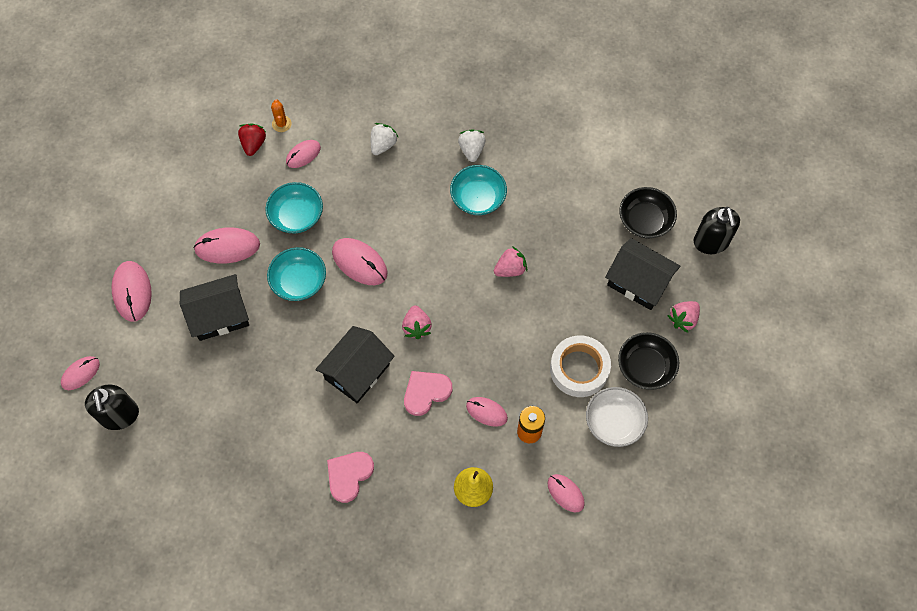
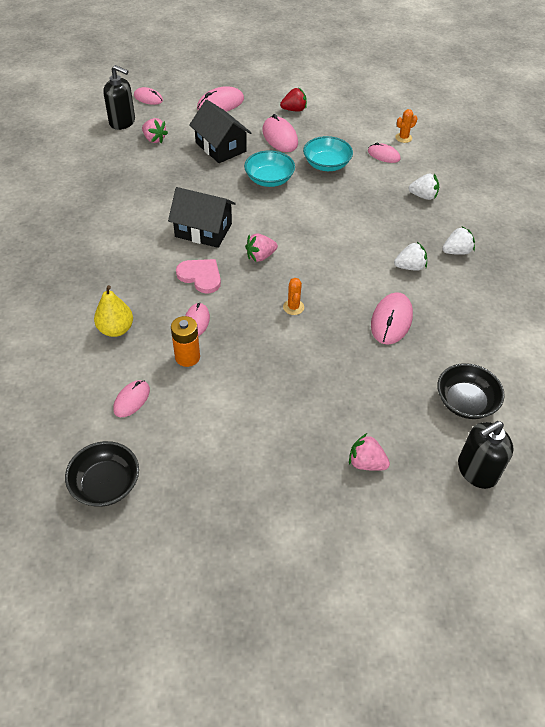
camera: 70 degrees right, 15 degrees down
black soap dispenser [85,385,139,430] -> black soap dispenser turned 120 degrees counterclockwise [103,65,135,130]
red strawberry [238,123,266,156] -> red strawberry moved to [280,88,307,112]
pink heart [327,452,374,503] -> none
pink mouse [332,238,388,285] -> pink mouse moved to [371,292,413,345]
turquoise bowl [450,165,507,215] -> white strawberry [394,242,427,271]
pink strawberry [494,246,527,277] -> pink strawberry moved to [142,118,168,144]
white tape [550,335,611,397] -> none
white bowl [586,387,648,447] -> none
black house [605,238,680,310] -> none
black bowl [618,332,679,390] -> black bowl moved to [65,441,139,507]
none -> orange cactus [283,278,304,315]

